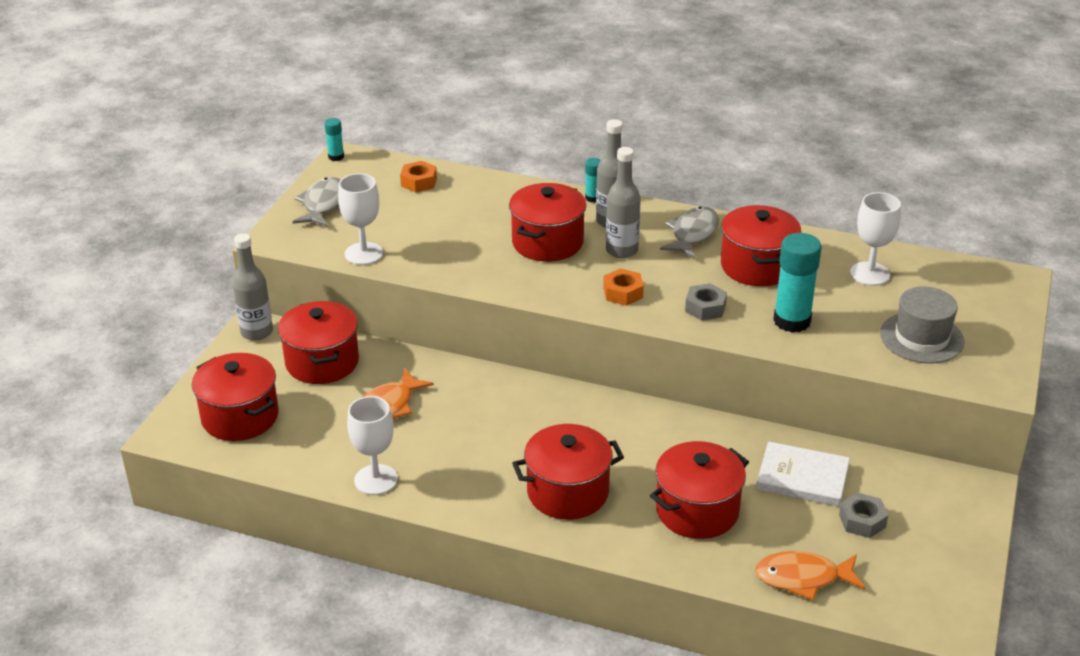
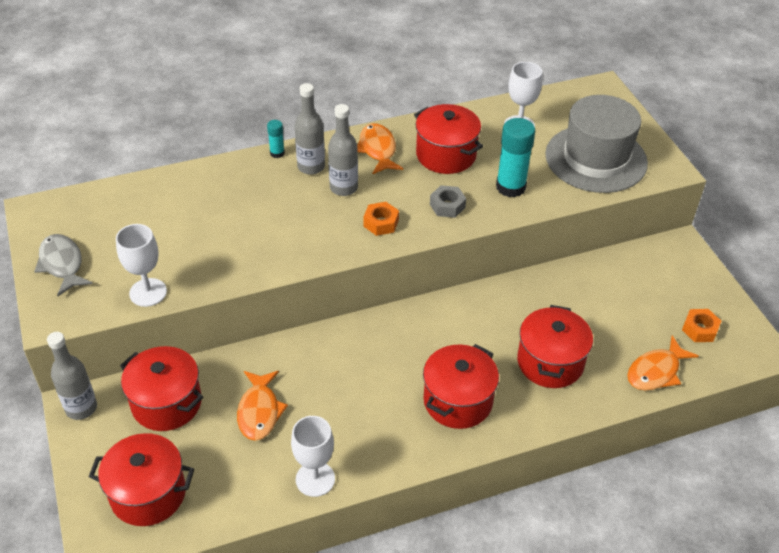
camera: 40 degrees left, 10 degrees up
turquoise glue stick [324,118,344,161] -> none
orange nut [400,161,437,192] -> orange nut moved to [682,309,721,342]
red pot [509,183,586,262] -> none
grey fish [660,206,719,259] -> orange fish [357,123,403,174]
white book [756,442,850,506] -> none
grey nut [839,492,888,538] -> none
grey hat [880,286,965,364] -> grey hat [545,95,648,193], size x1.60

